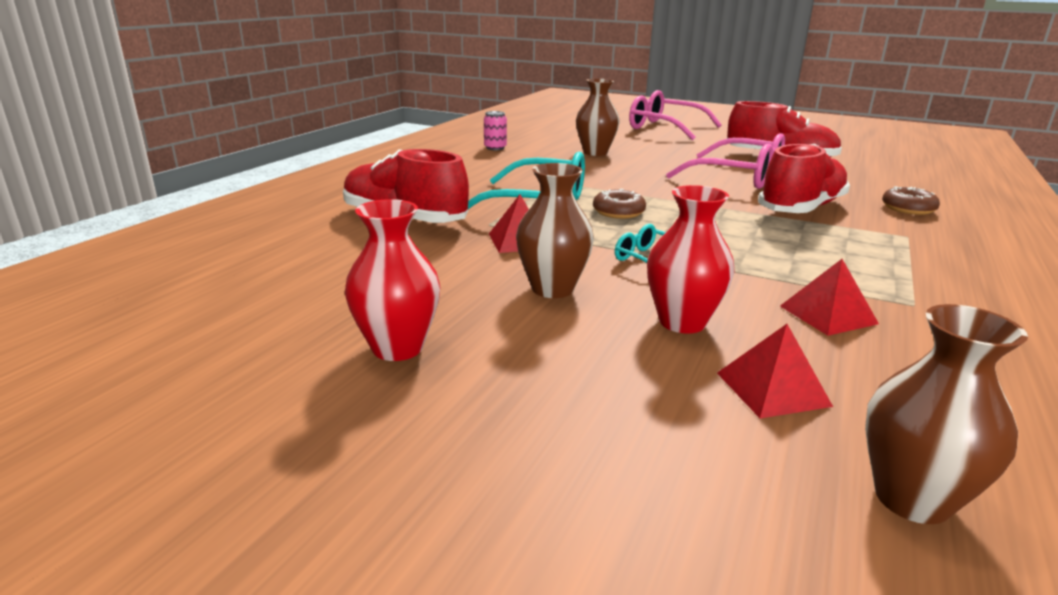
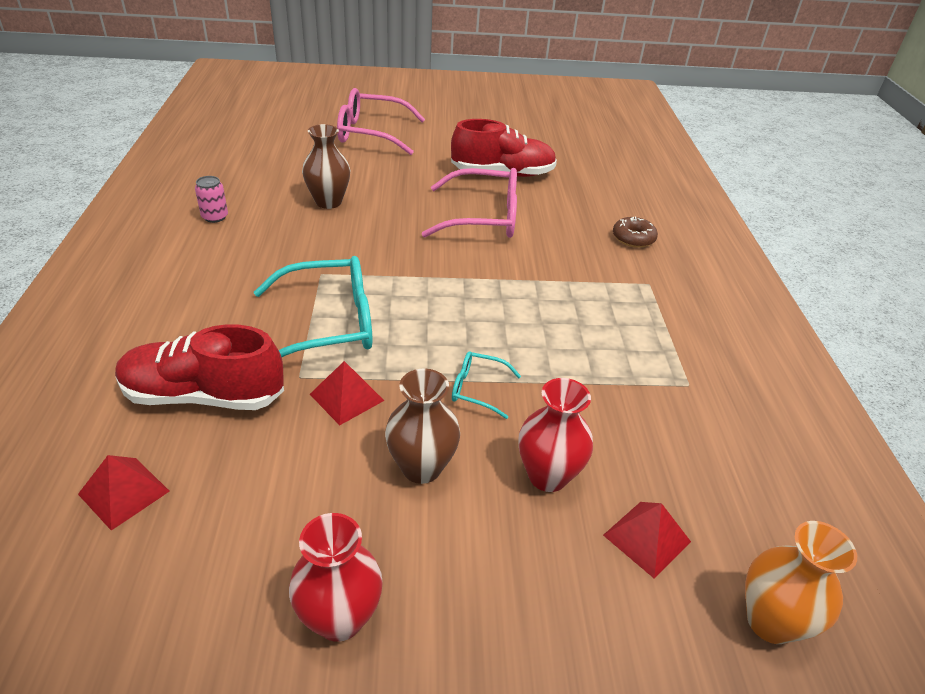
camera: 30 degrees left, 15 degrees up
brown donut [593,189,646,219] -> none
red shoe [758,144,850,213] -> none
red pyramid [780,259,879,336] -> red pyramid moved to [78,455,170,531]
brown vase [865,304,1028,524] -> orange vase [745,521,857,644]

